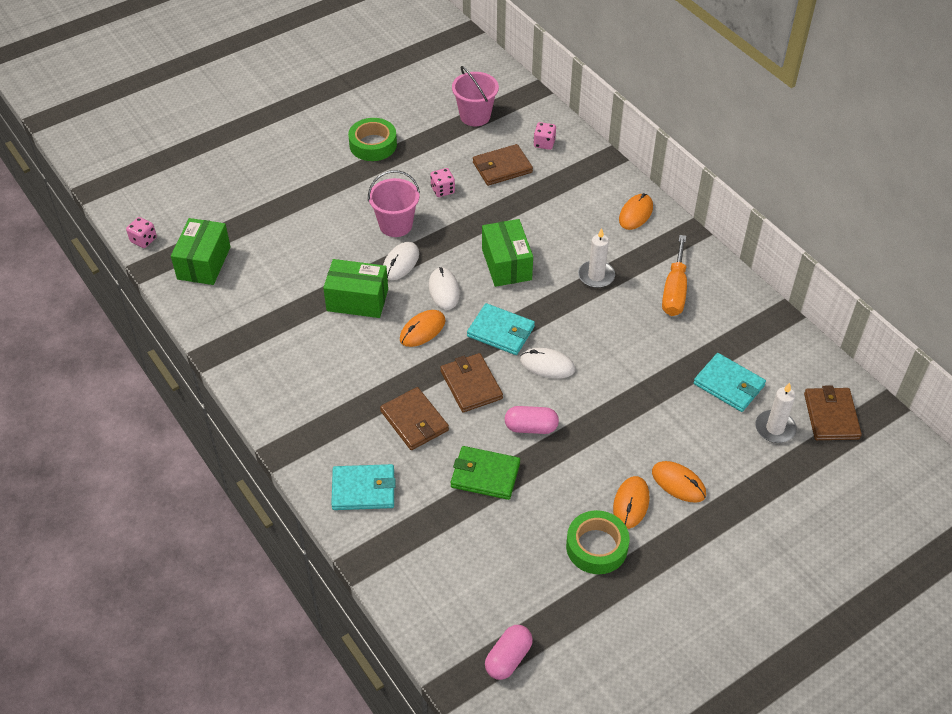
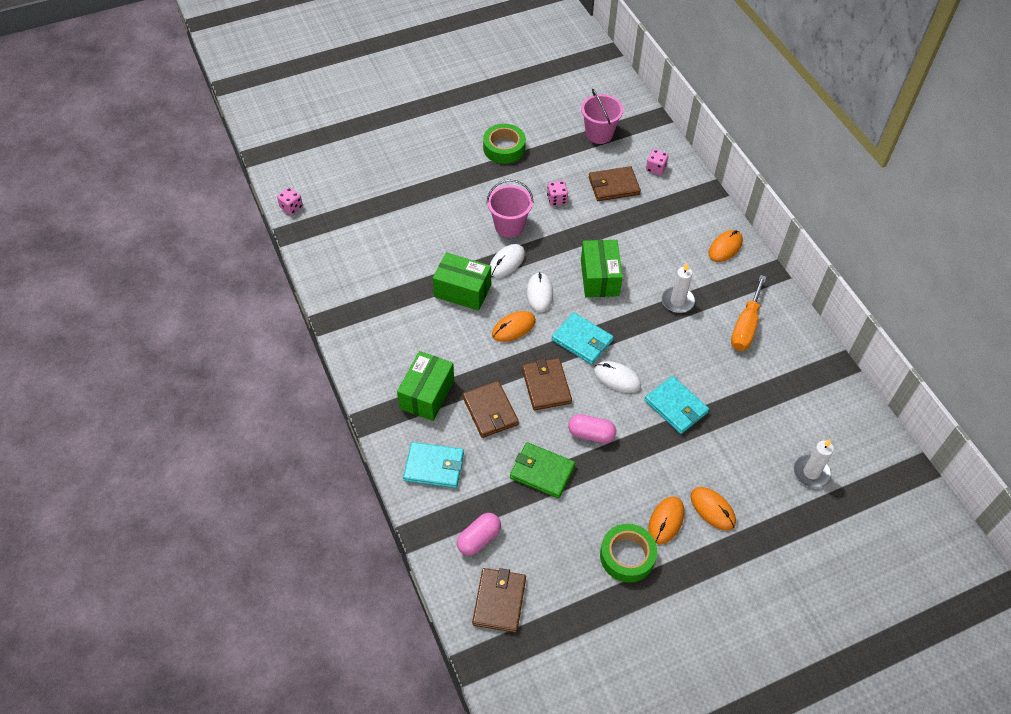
camera: 10 degrees right, 5 degrees up
green box [171,218,231,285] -> green box moved to [397,351,454,421]
pink capsule [485,625,533,680] -> pink capsule moved to [457,513,501,555]
turquoise wallet [693,353,766,412] -> turquoise wallet moved to [644,376,709,434]
brown wallet [804,386,862,440] -> brown wallet moved to [472,568,526,633]

